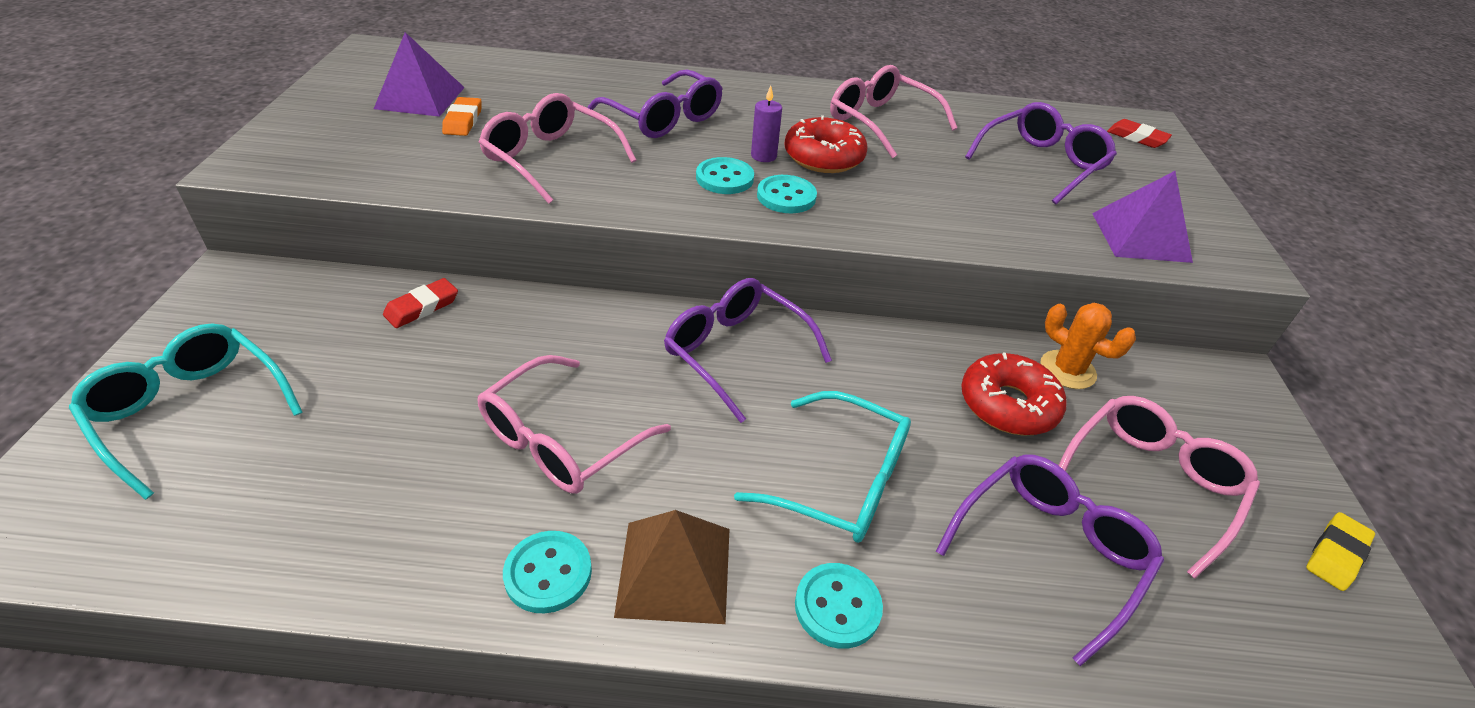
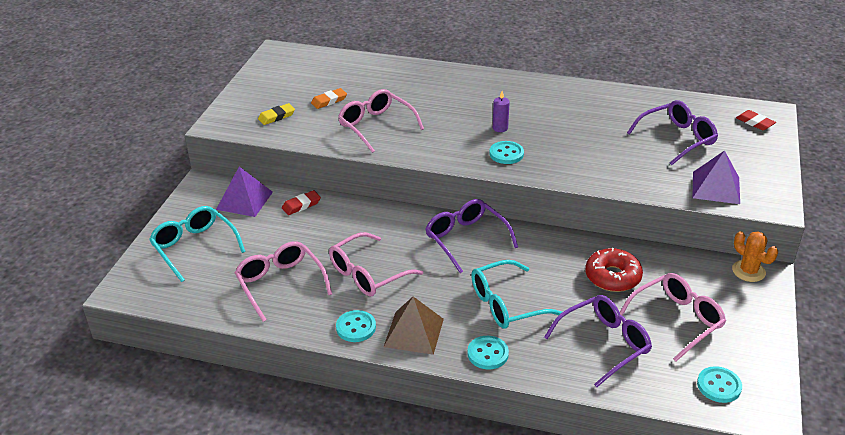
camera: 15 degrees right, 5 degrees down
purple pyramid [374,32,465,117] -> purple pyramid moved to [216,167,273,217]
orange eraser [442,97,482,136] -> orange eraser turned 45 degrees clockwise [311,88,347,109]
purple glasses [588,69,723,138] -> none
turquoise button [696,157,754,194] -> turquoise button moved to [697,366,742,403]
turquoise glasses [734,391,911,543] -> turquoise glasses turned 120 degrees clockwise [471,260,562,329]
red donut [784,115,868,173] -> none
pink glasses [830,65,957,158] -> pink glasses moved to [235,241,332,322]
orange cactus [1040,303,1136,389] -> orange cactus moved to [732,231,778,282]
yellow eraser [1306,512,1375,591] -> yellow eraser moved to [258,103,295,125]

